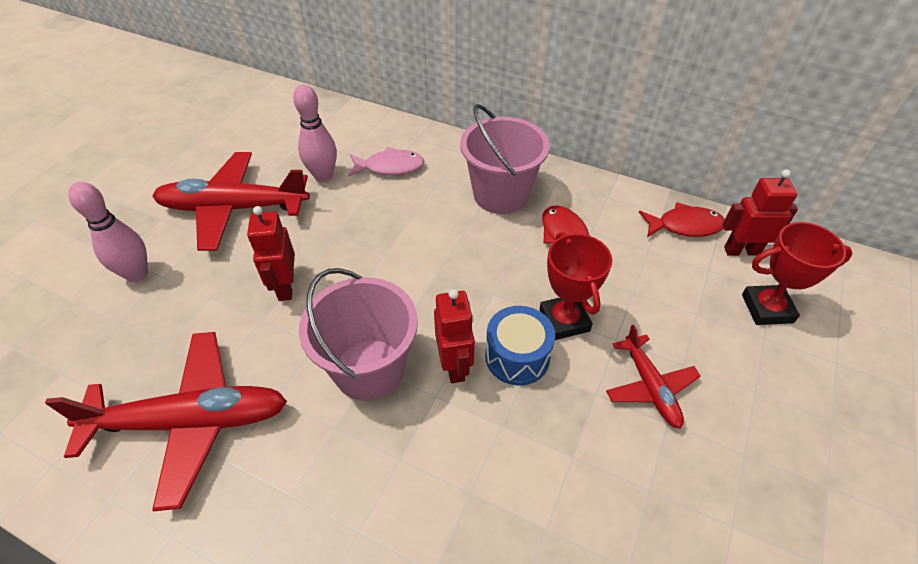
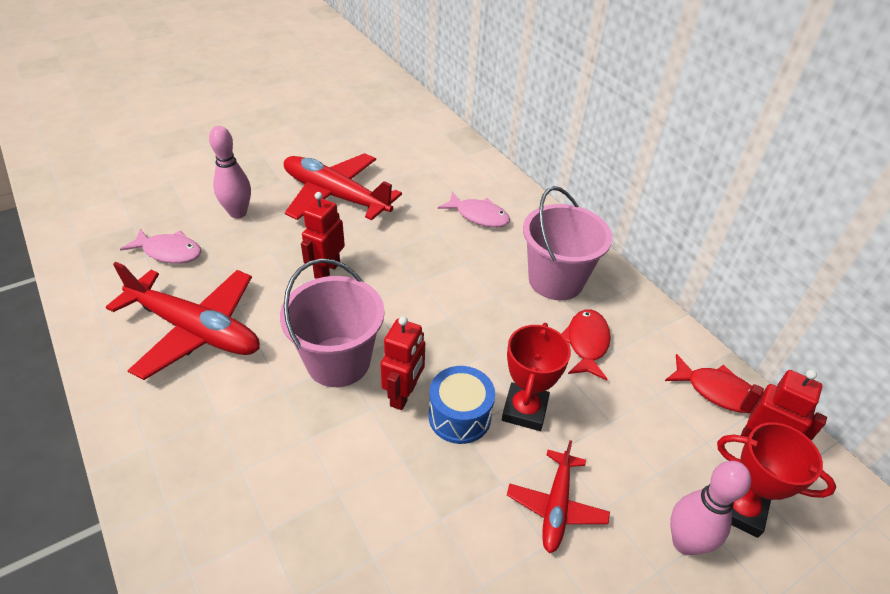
camera: 30 degrees right, 5 degrees down
pink bowling pin [293,84,337,182] -> pink bowling pin moved to [670,461,751,555]
none -> pink fish [120,229,202,264]

